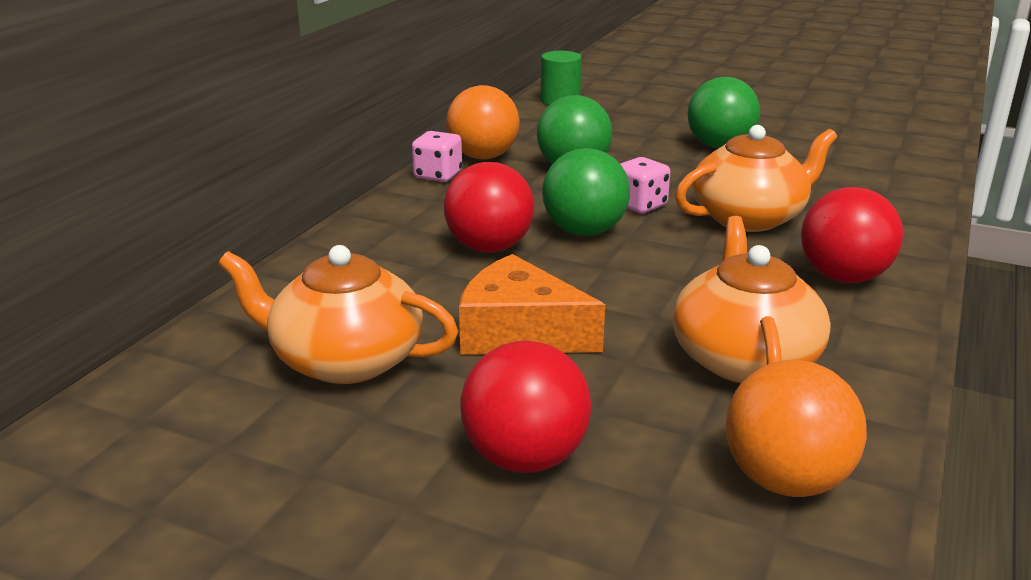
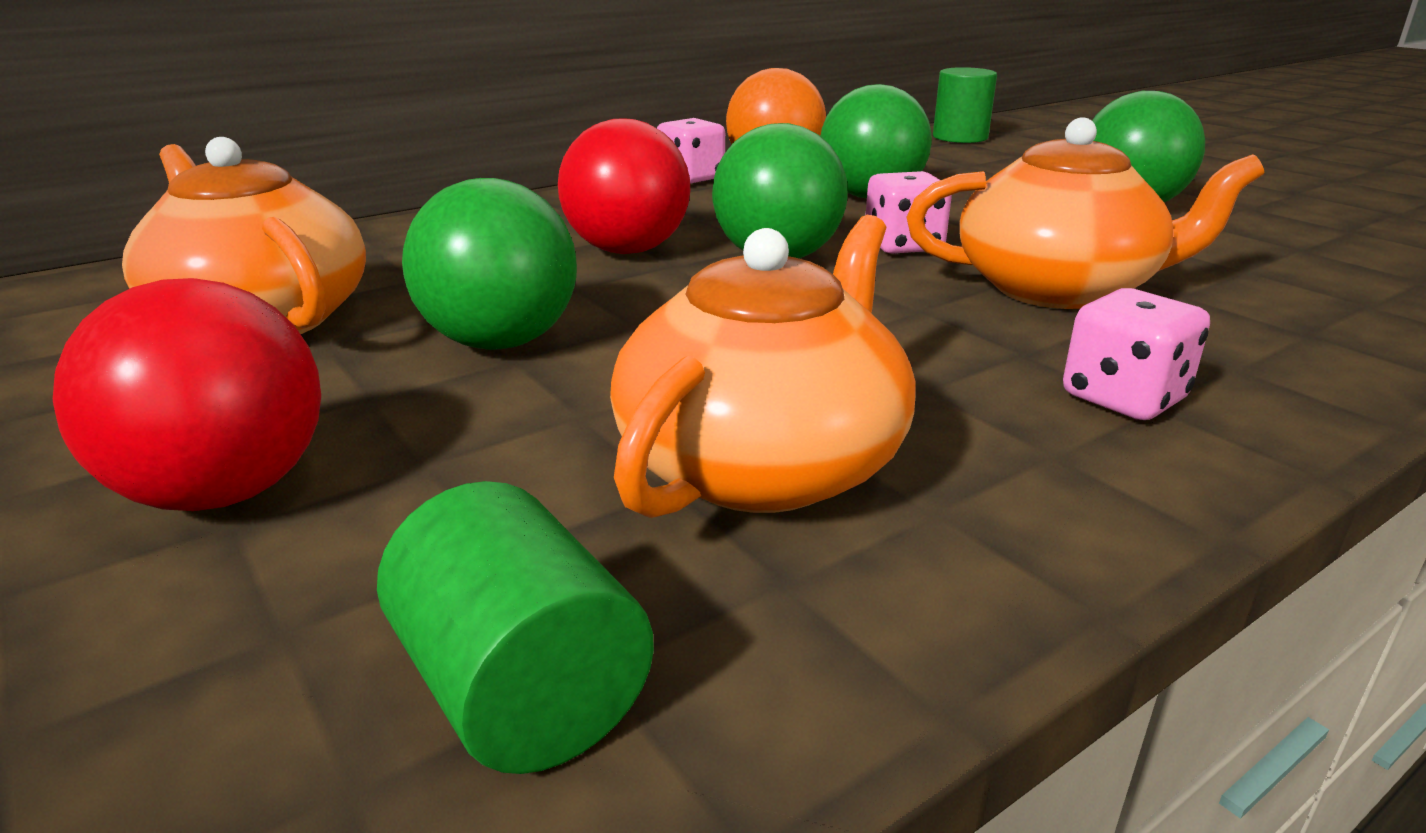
camera: 30 degrees right, 0 degrees up
orange cheese [459,254,605,355] -> green ball [402,178,577,350]
orange ball [725,360,867,497] -> green cylinder [377,481,654,774]
red ball [801,187,903,283] -> pink dice [1063,288,1210,420]

